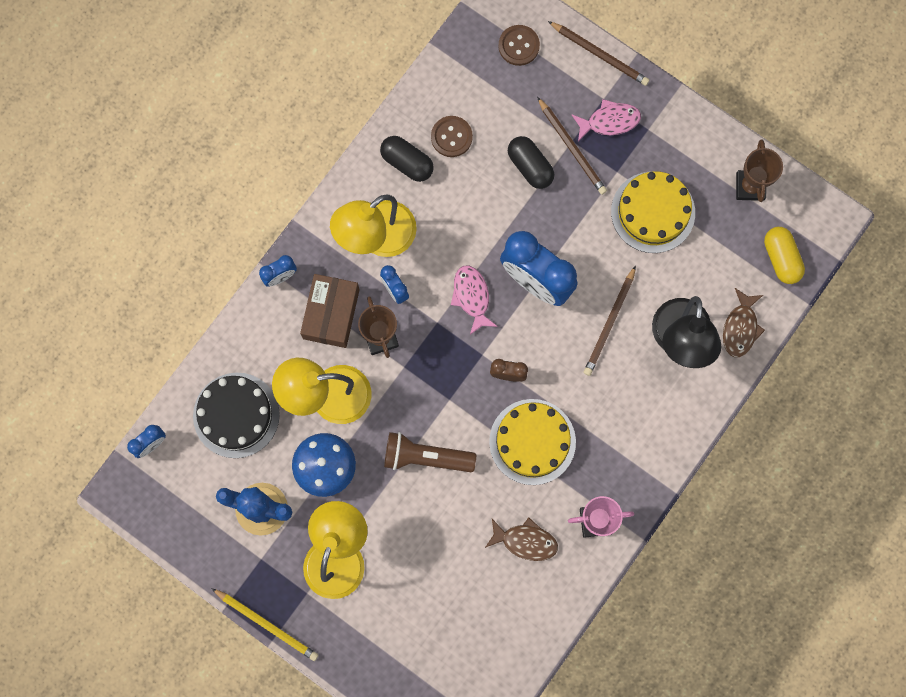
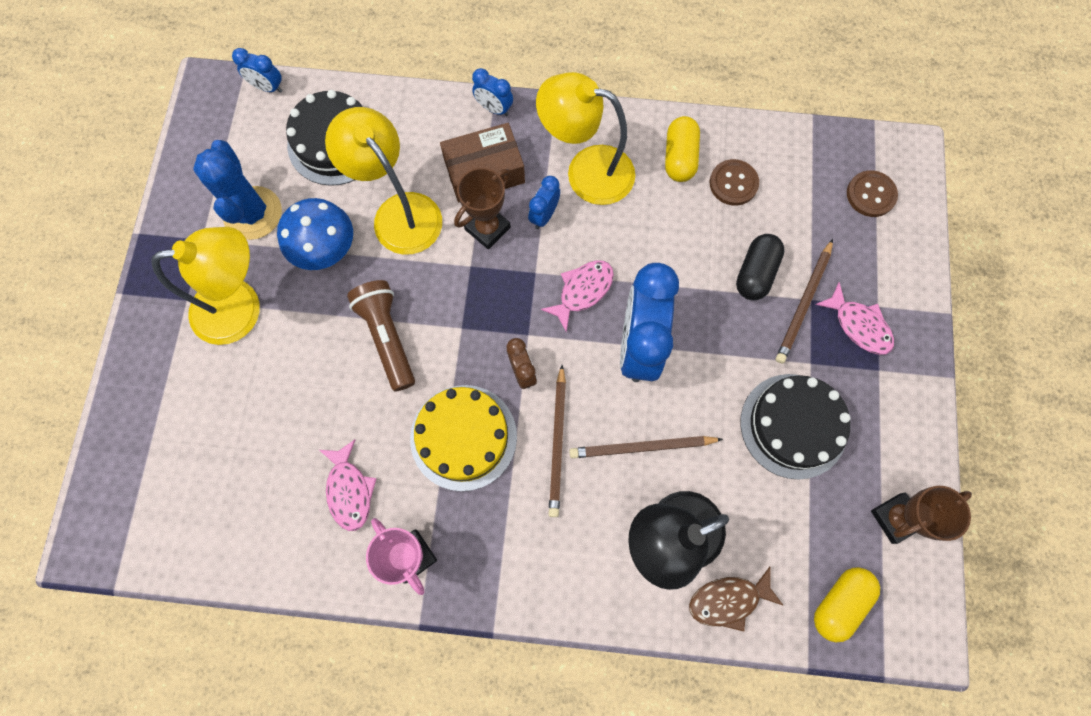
camera: 60 degrees right, 5 degrees down
yellow pencil [211,588,318,661] -> none
black capsule [380,136,434,182] -> yellow capsule [665,116,700,182]
brown fish [485,517,558,561] -> pink fish [319,440,377,531]
brown pencil [548,21,649,86] -> brown pencil moved to [549,365,566,517]
yellow cake [611,171,695,253] -> black cake [740,374,851,480]

